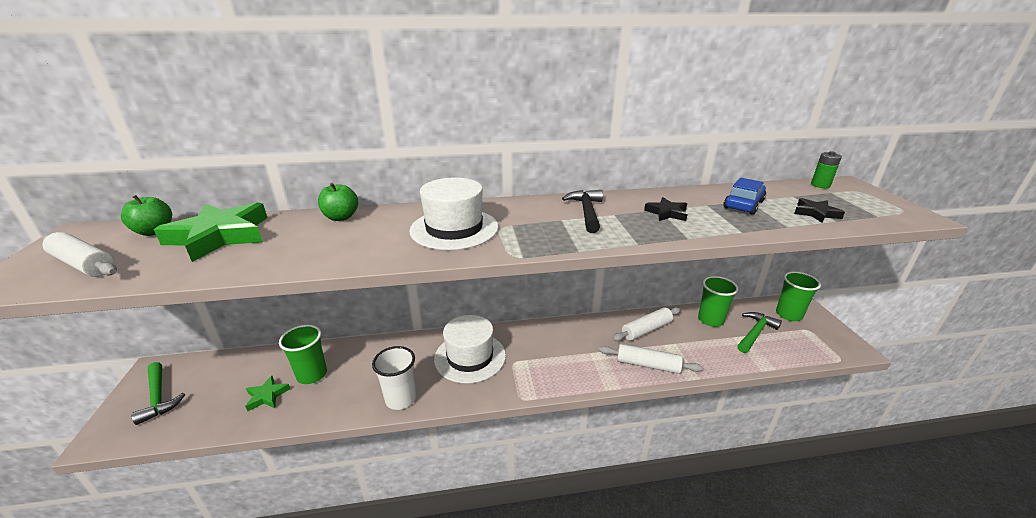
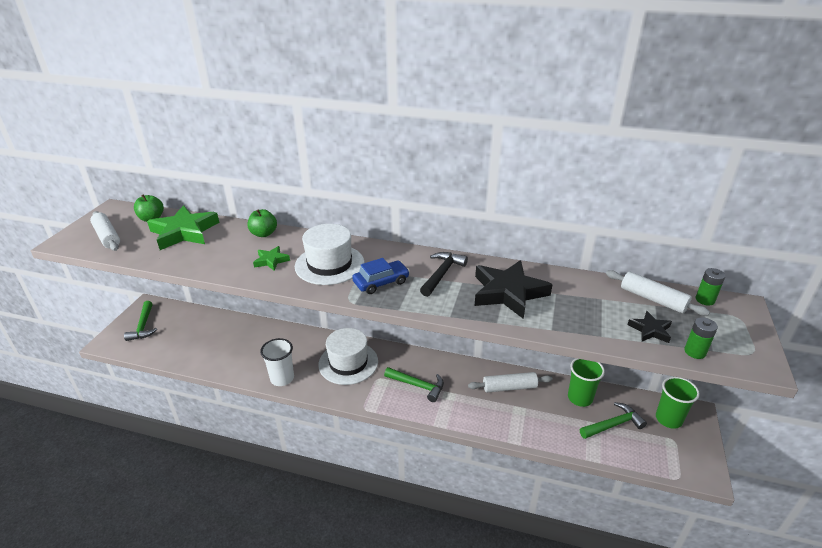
camera: 25 degrees right, 5 degrees up
green star [245,376,290,411] -> green star moved to [253,246,290,271]
green cup [279,325,327,384] -> none
white rolling pin [599,344,702,374] -> white rolling pin moved to [606,270,710,316]
black star [644,197,688,221] -> black star [475,260,553,319], size x2.04
blue car [723,178,766,215] -> blue car moved to [352,258,410,294]
none -> green hammer [384,367,444,402]
none -> green battery [684,317,718,359]

